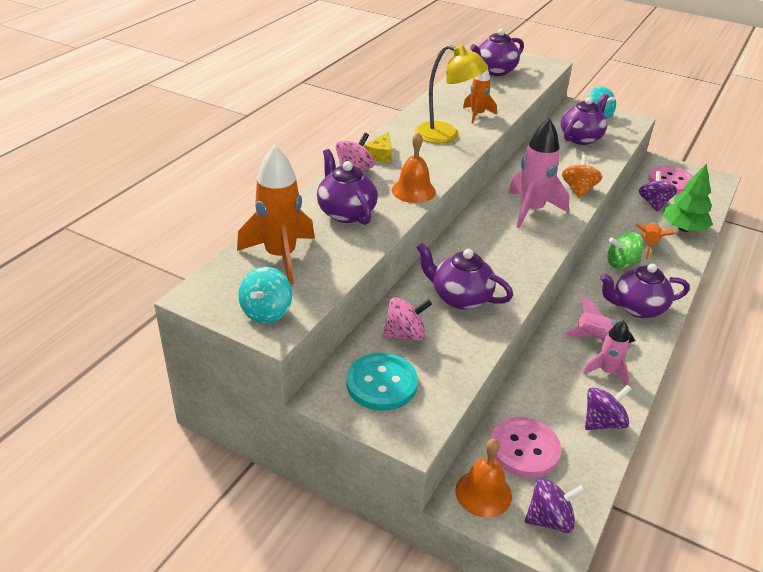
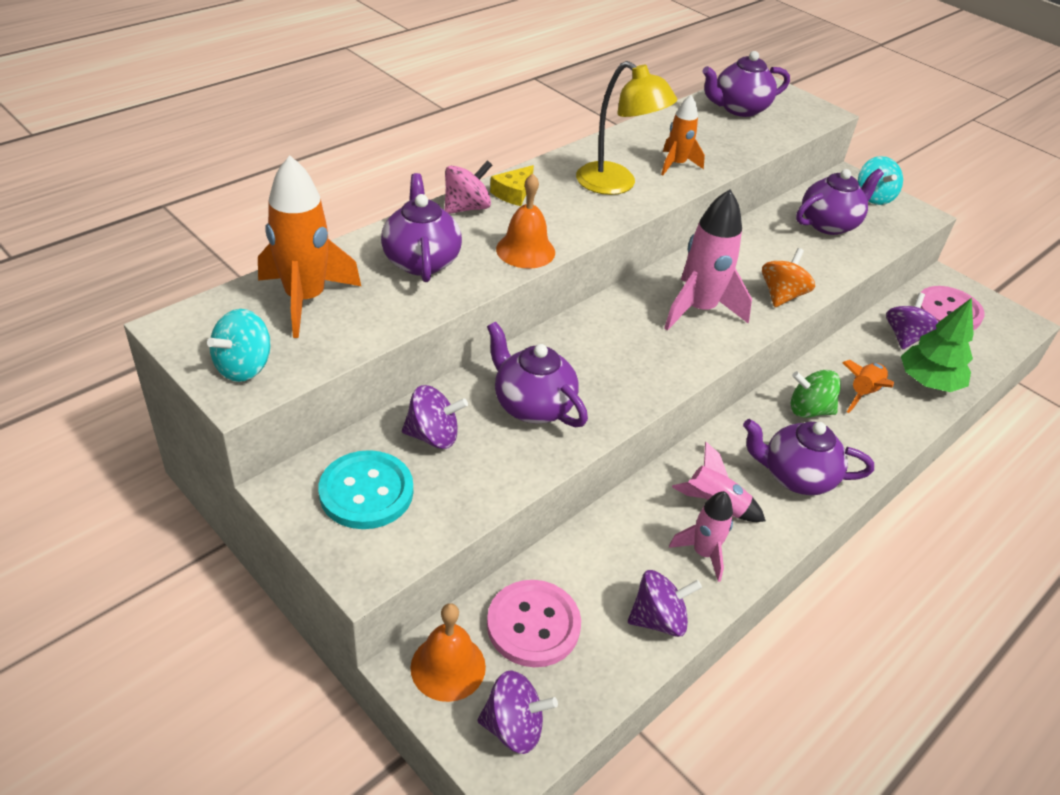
camera: 15 degrees right, 5 degrees up
pink spinning top [382,297,432,341] -> purple spinning top [402,385,468,449]

